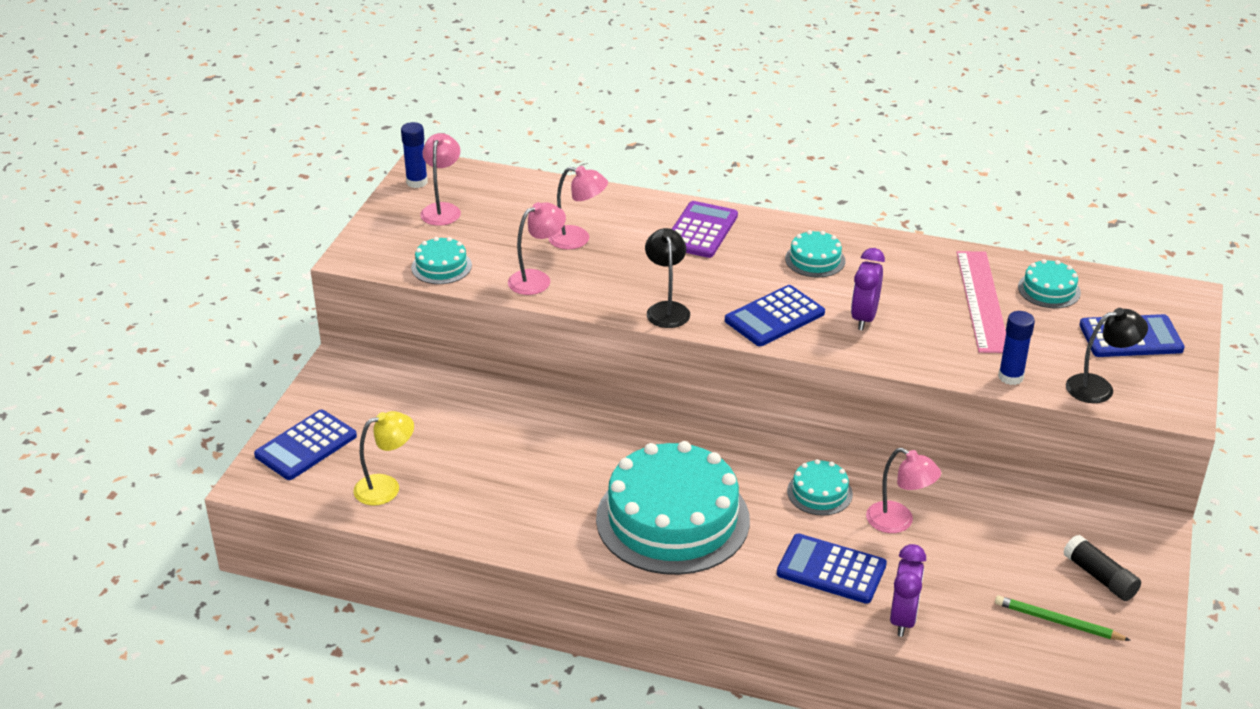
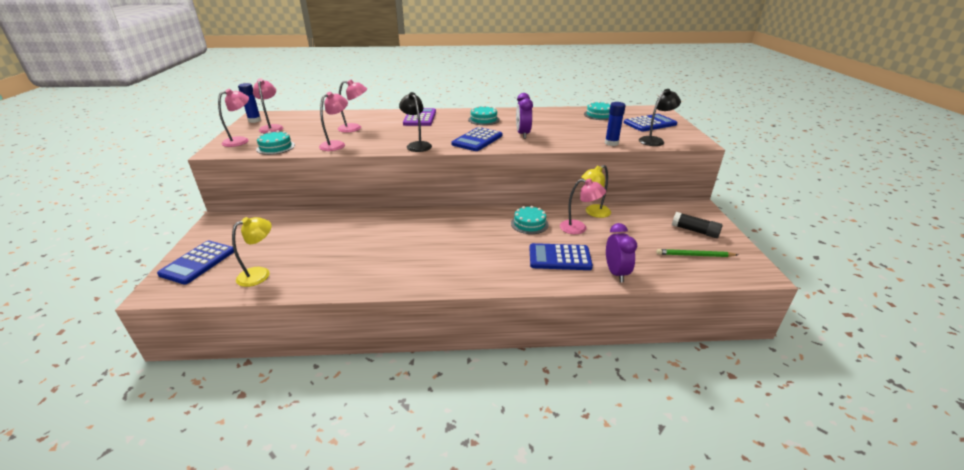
camera: 20 degrees left, 5 degrees down
turquoise cake [596,441,750,575] -> none
pink ruler [957,251,1006,353] -> none
none -> pink lamp [218,89,249,147]
none -> yellow lamp [581,165,611,218]

